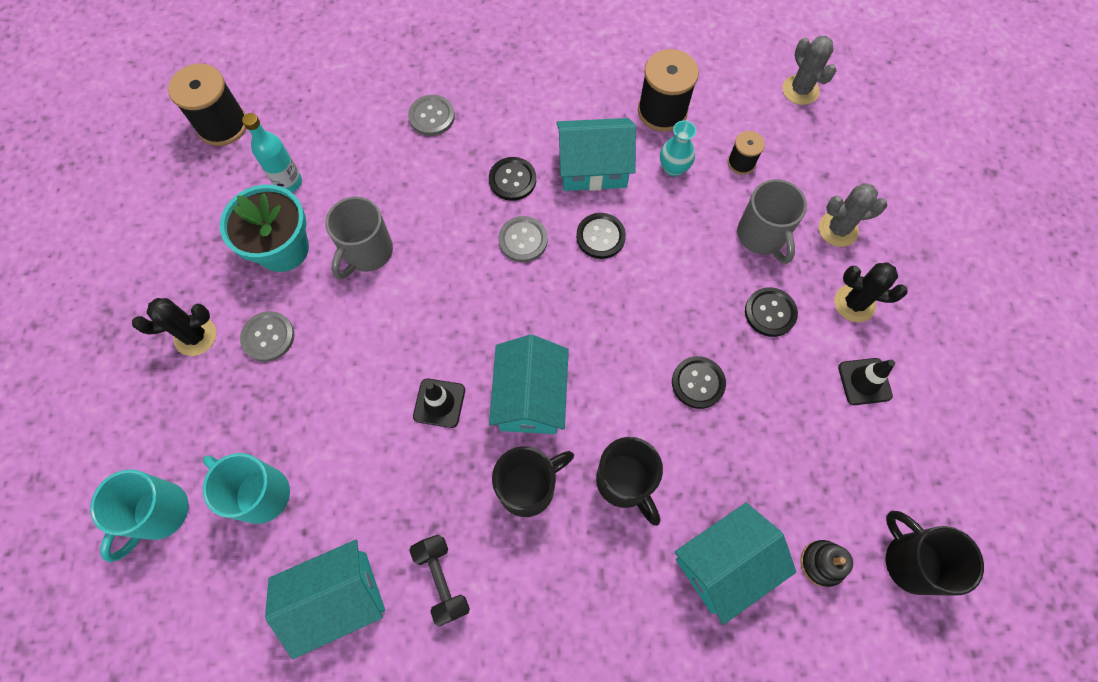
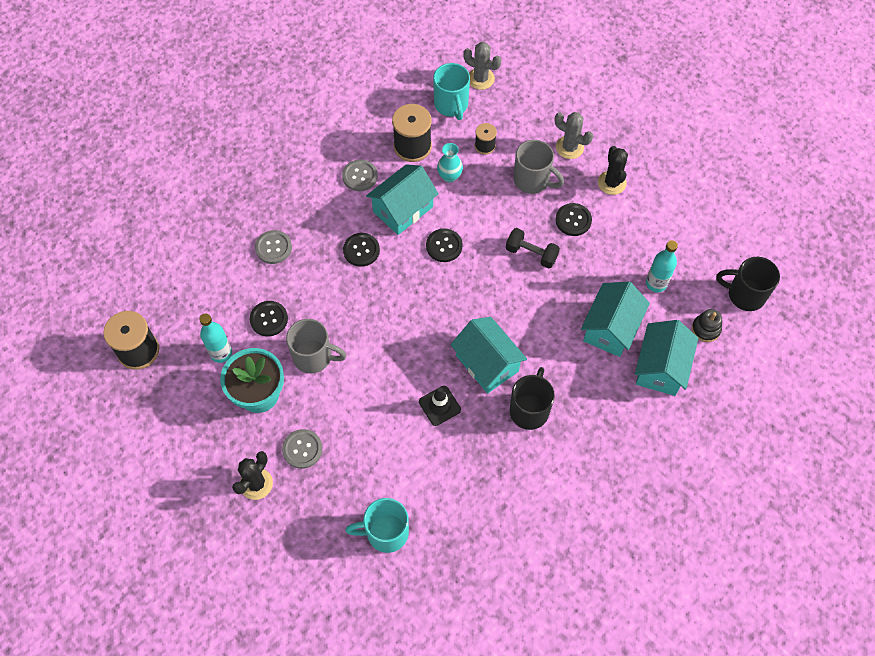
camera: 40 degrees left, 5 degrees down
turquoise mug [90,469,189,562] -> turquoise mug moved to [433,63,470,120]
turquoise house [265,540,385,659] -> turquoise house moved to [581,281,650,357]
grey mug [325,196,393,280] -> grey mug turned 60 degrees counterclockwise [286,319,347,374]
black dumbbell [409,534,470,626] -> black dumbbell moved to [506,228,560,269]
grey button [498,216,548,262] -> grey button moved to [342,159,378,191]
black mug [596,437,663,526] -> none
black button [672,356,726,409] -> black button moved to [250,301,288,336]
grey cactus [819,183,887,247] -> grey cactus turned 75 degrees clockwise [555,112,593,159]
black cactus [834,262,908,322] -> black cactus turned 75 degrees counterclockwise [598,146,628,195]
black traffic cone [838,358,895,405] -> none
none -> turquoise bottle [646,240,678,292]

